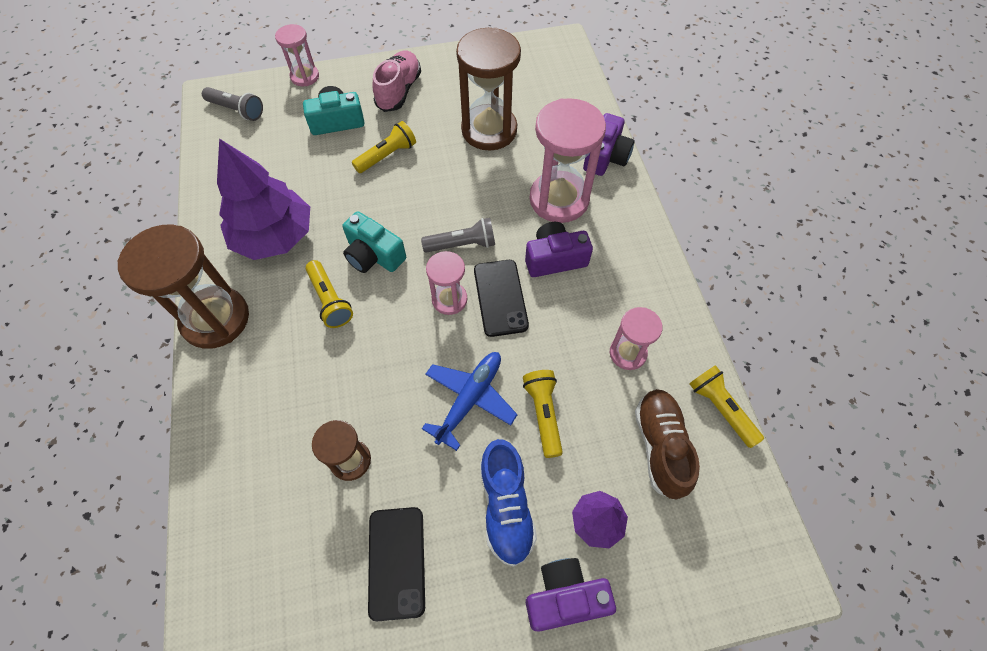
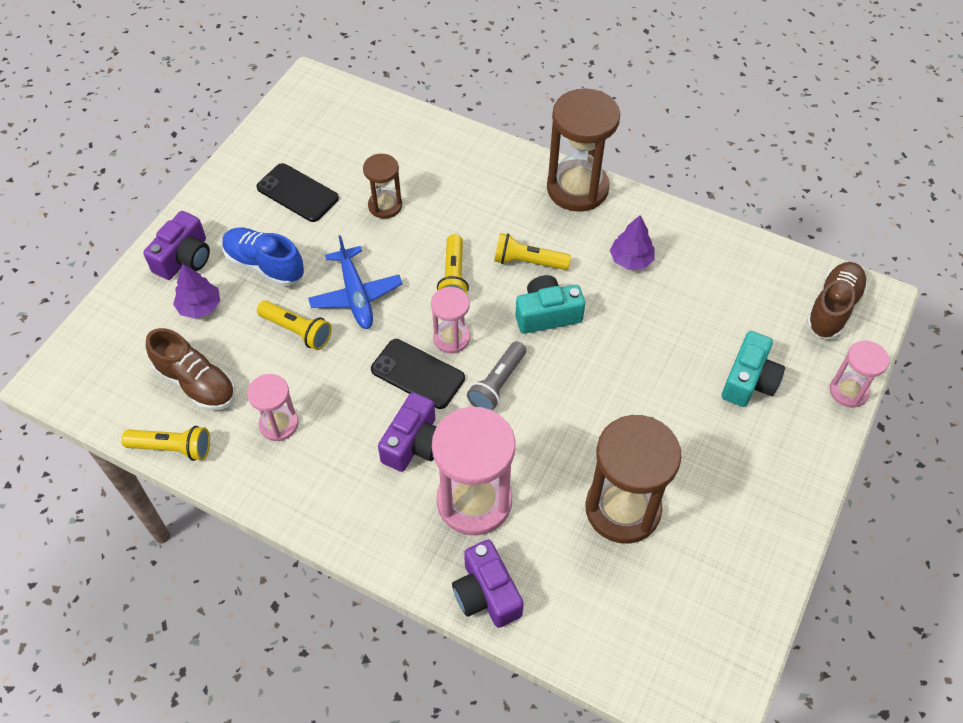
camera: 130 degrees right, 5 degrees down
grey flashlight [202,87,263,121] -> brown shoe [806,262,868,339]
purple tree [217,139,310,260] -> purple tree [610,215,655,270], size x0.49
yellow flashlight [352,121,416,173] -> yellow flashlight moved to [437,234,469,294]
pink shoe [372,51,421,112] -> none

